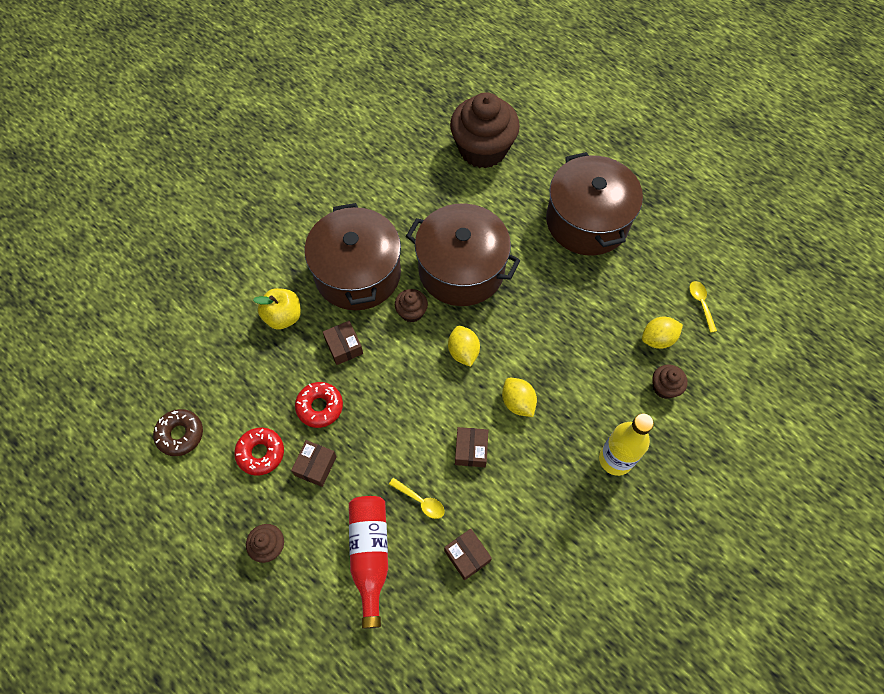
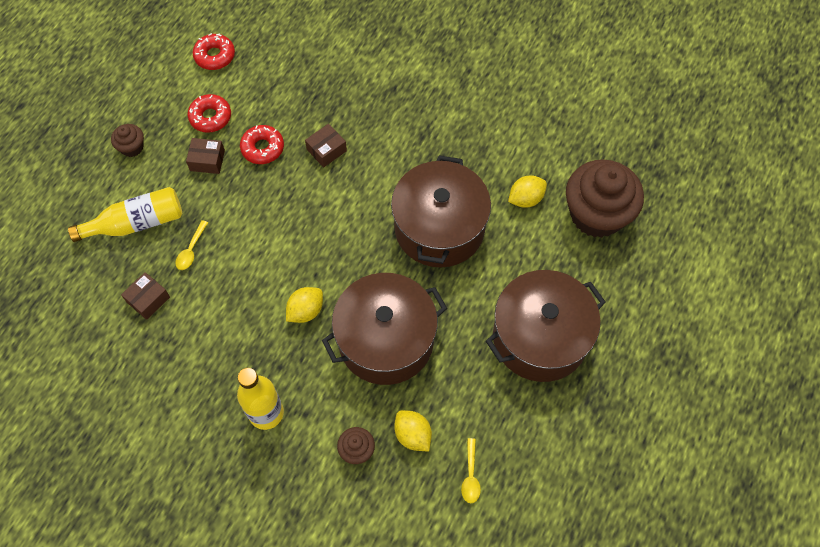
camera: 75 degrees right, 0 degrees up
brown donut [153,409,203,456] -> red donut [193,33,235,70]
yellow apple [253,288,301,330] -> none
brown pot [304,203,401,310] -> brown pot moved to [322,273,447,385]
red bottle [349,496,388,629] -> yellow bottle [68,187,182,242]
brown cupcake [395,289,428,323] -> none
yellow lemon [448,326,480,367] -> yellow lemon moved to [508,175,547,208]
brown box [455,427,488,467] -> none
yellow spoon [689,281,717,333] -> yellow spoon turned 120 degrees clockwise [461,438,481,503]

